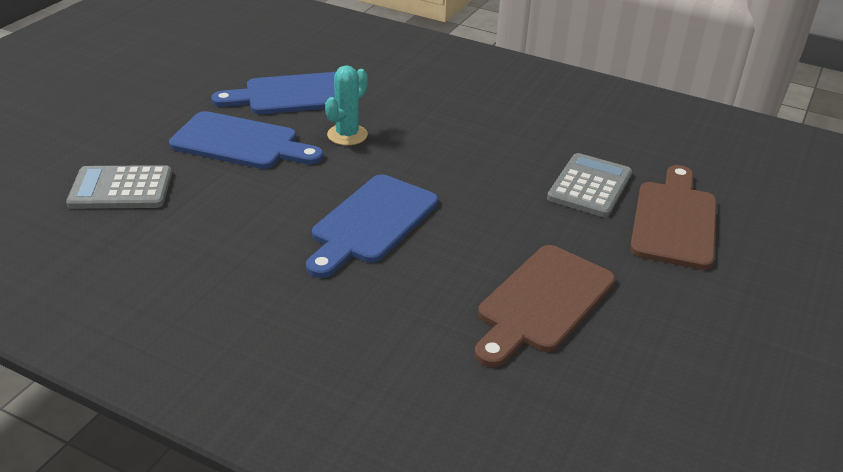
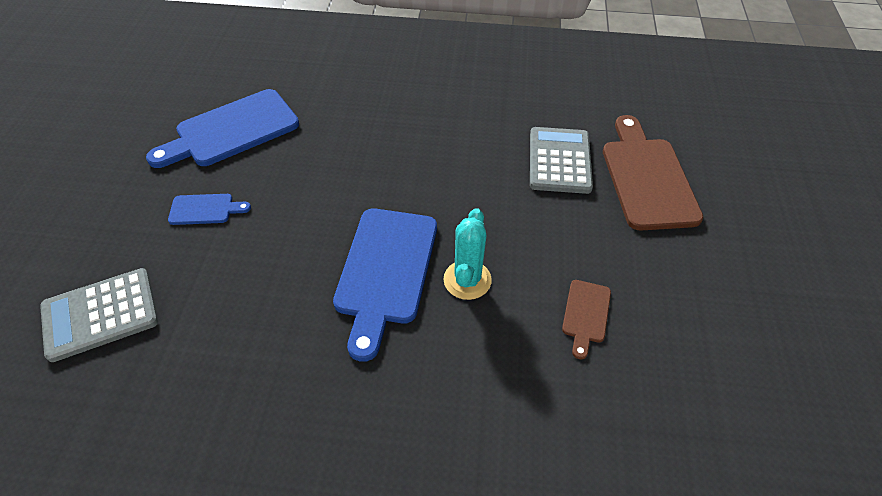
camera: 20 degrees left, 15 degrees up
blue cutting board [169,111,323,169] -> blue cutting board [168,194,251,225], size x0.48
turquoise cactus [325,65,368,145] -> turquoise cactus moved to [443,208,492,300]
brown cutting board [475,245,615,367] -> brown cutting board [562,280,611,359], size x0.48

